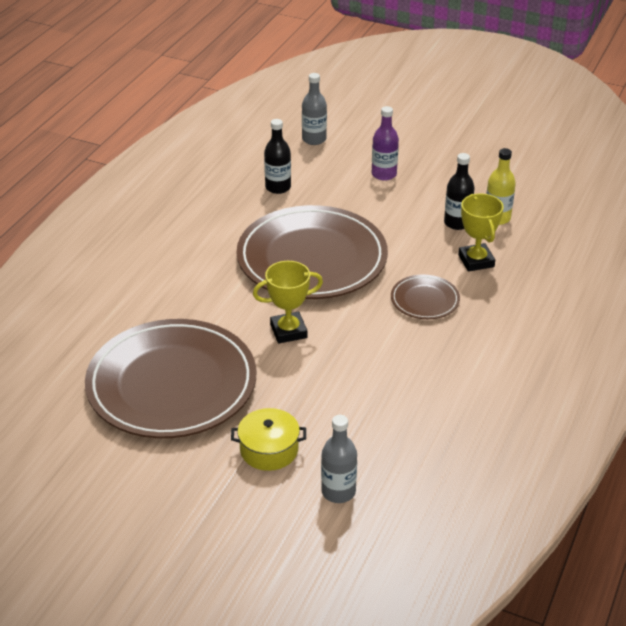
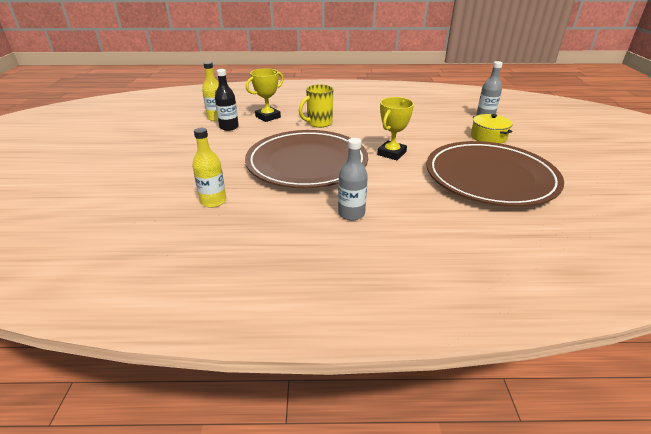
camera: 115 degrees left, 5 degrees down
yellow trophy [253,261,323,344] -> yellow trophy turned 75 degrees clockwise [377,97,414,160]
black bottle [264,119,291,194] -> yellow bottle [192,128,226,208]
grey bottle [302,73,327,145] -> grey bottle moved to [338,138,368,221]
purple bottle [372,106,399,181] -> none
brown plate [391,274,460,319] -> yellow mug [299,84,333,128]

